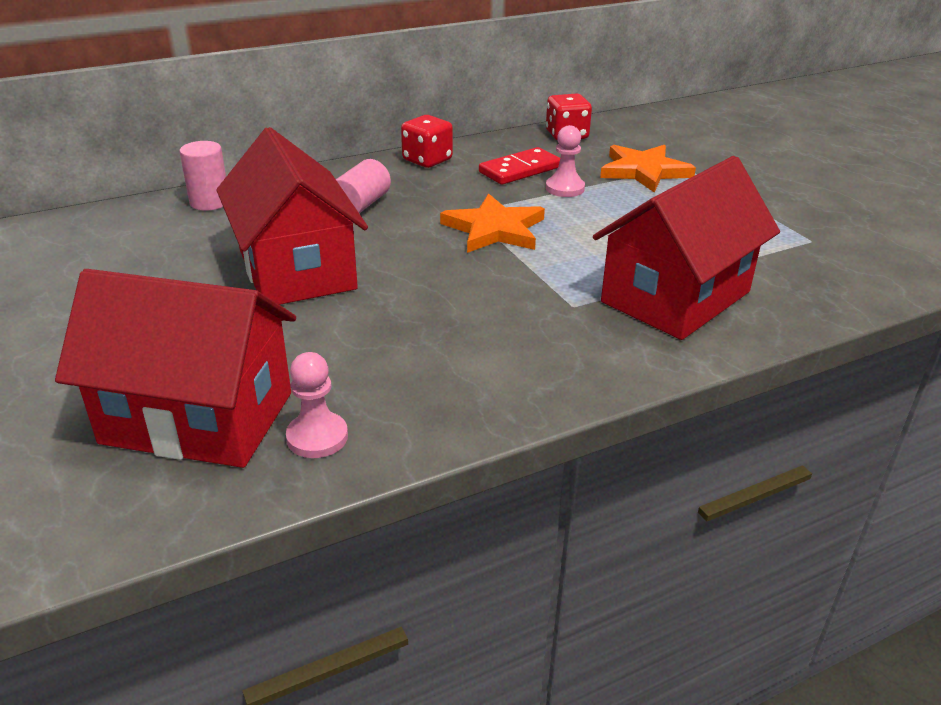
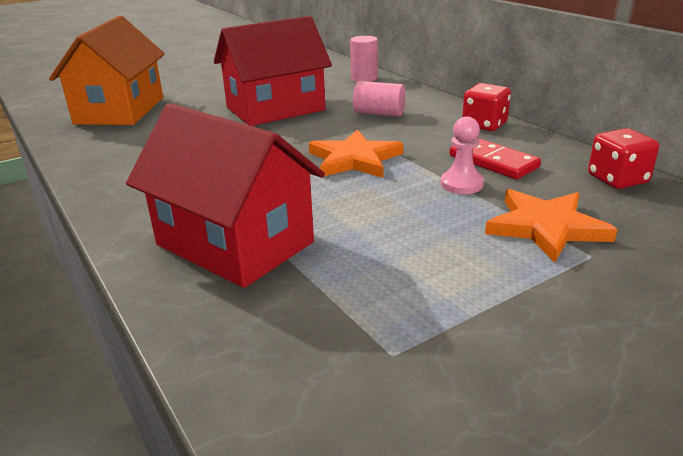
camera: 85 degrees right, 5 degrees down
red house [55,269,296,468] -> orange house [49,16,165,125]
pink pawn [286,352,348,458] -> none

